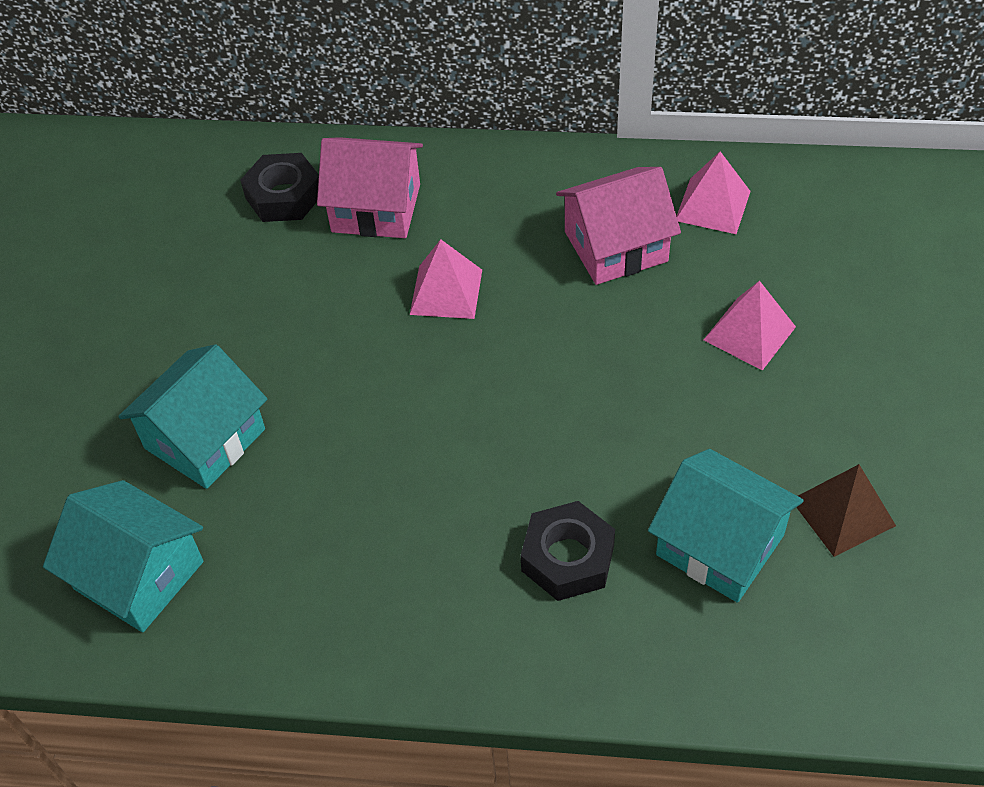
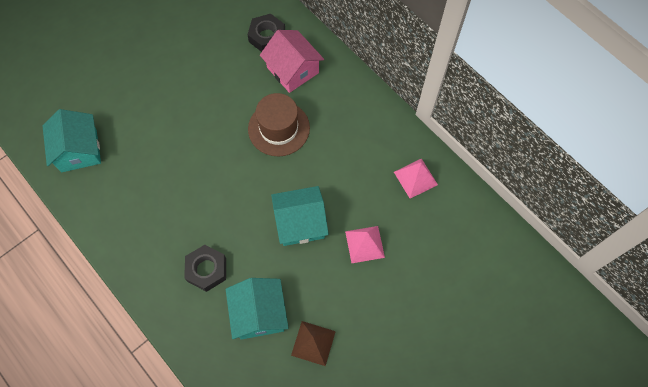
camera: 40 degrees right, 15 degrees up
turquoise house [118,344,267,489] -> turquoise house moved to [271,186,329,246]
pink pyramid [410,239,482,319] -> brown hat [248,93,310,156]
pink house [556,167,681,285] -> none

